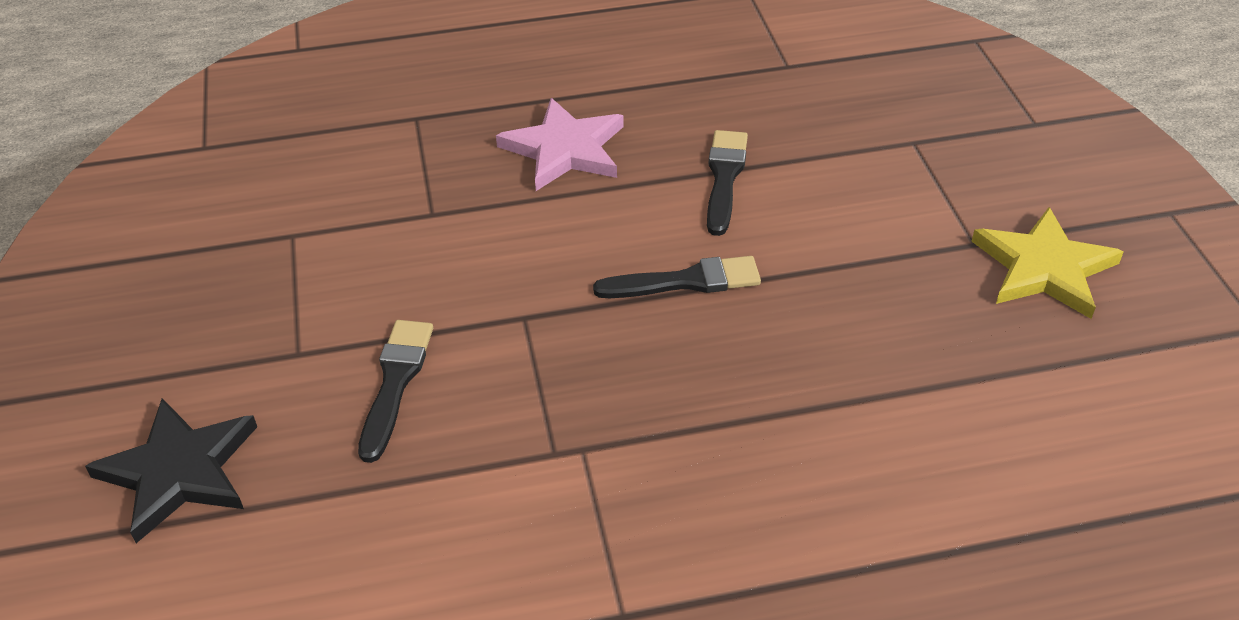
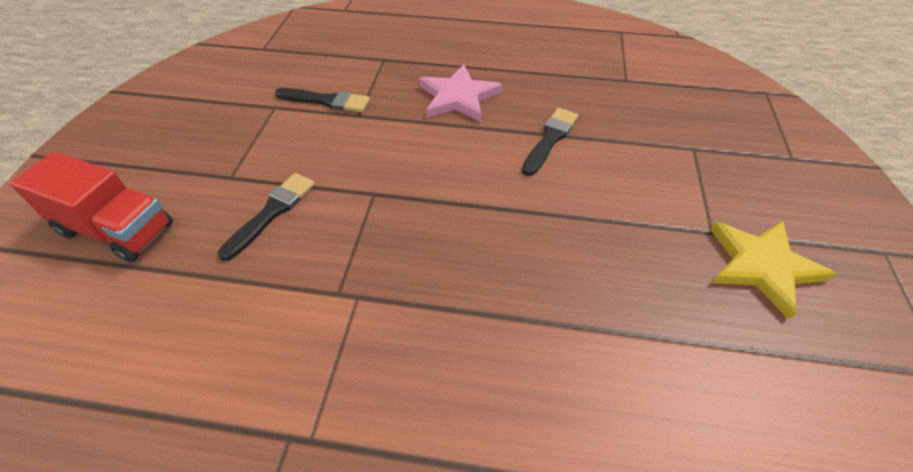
camera: 20 degrees right, 5 degrees up
black star [85,398,257,543] -> red truck [10,151,173,262]
black brush [593,256,761,298] -> black brush moved to [275,88,370,112]

